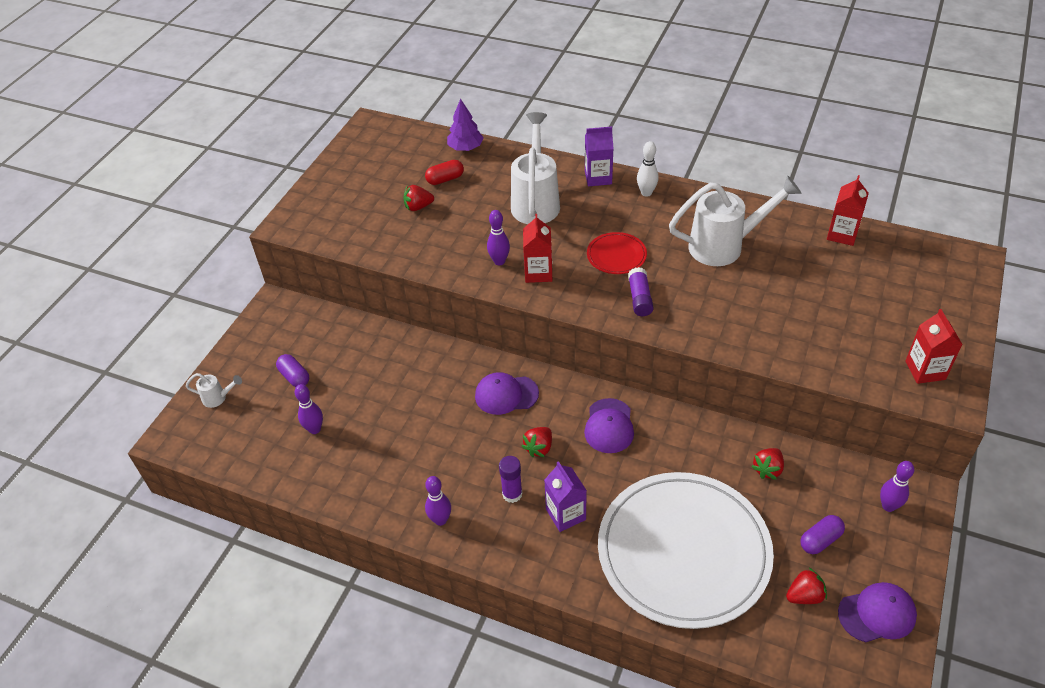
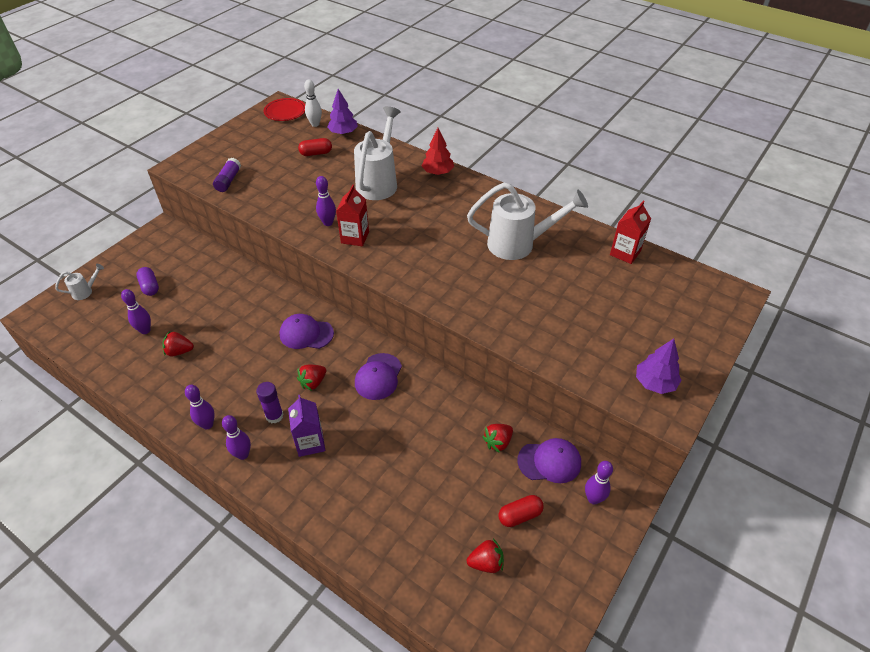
camera: 10 degrees right, 0 degrees up
white watering can [186,373,242,408] -> white watering can turned 45 degrees counterclockwise [55,264,104,300]
red strawberry [403,185,434,211] -> red strawberry moved to [162,331,194,357]
purple carton [585,127,614,186] -> red tree [422,128,454,175]
red plate [587,232,647,274] -> red plate moved to [264,98,305,121]
white plate [598,472,774,629] -> none
purple glue stick [628,267,654,316] -> purple glue stick moved to [213,158,241,192]
white bowling pin [637,141,659,197] -> white bowling pin moved to [304,80,322,127]
purple capsule [800,515,845,554] -> red capsule [499,495,544,527]
purple cap [838,582,917,642] -> purple cap moved to [518,438,581,483]
red carton [905,309,963,384] -> purple tree [636,338,681,394]
none -> purple bowling pin [222,415,251,460]

